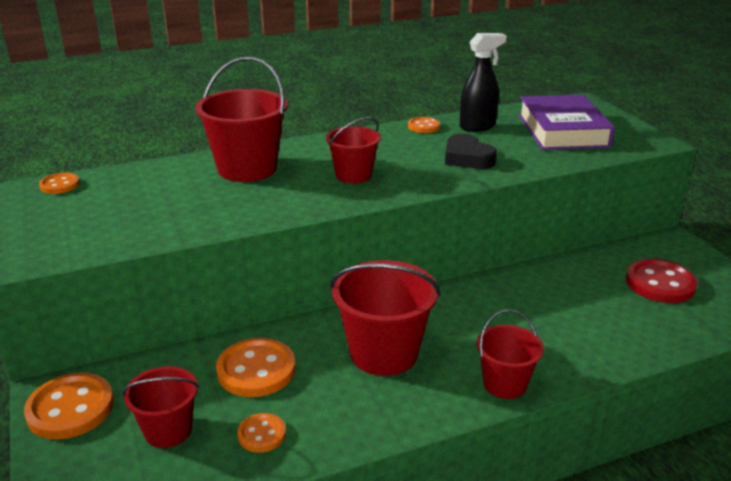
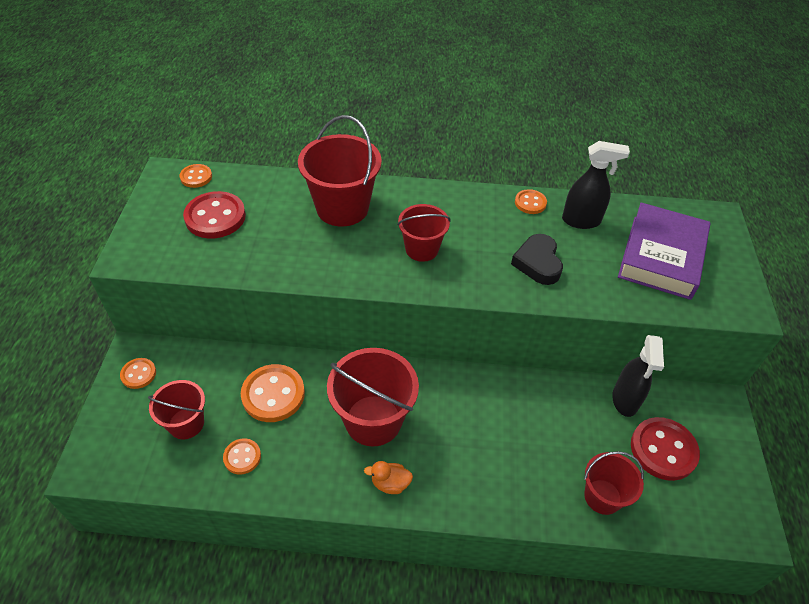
camera: 25 degrees right, 20 degrees up
orange button [24,373,114,440] -> orange button [120,358,156,389], size x0.55
red bucket [476,309,544,399] -> red bucket moved to [584,451,644,515]
none -> red button [183,191,246,239]
none -> orange duck [364,461,413,494]
none -> black spray bottle [612,335,664,417]

